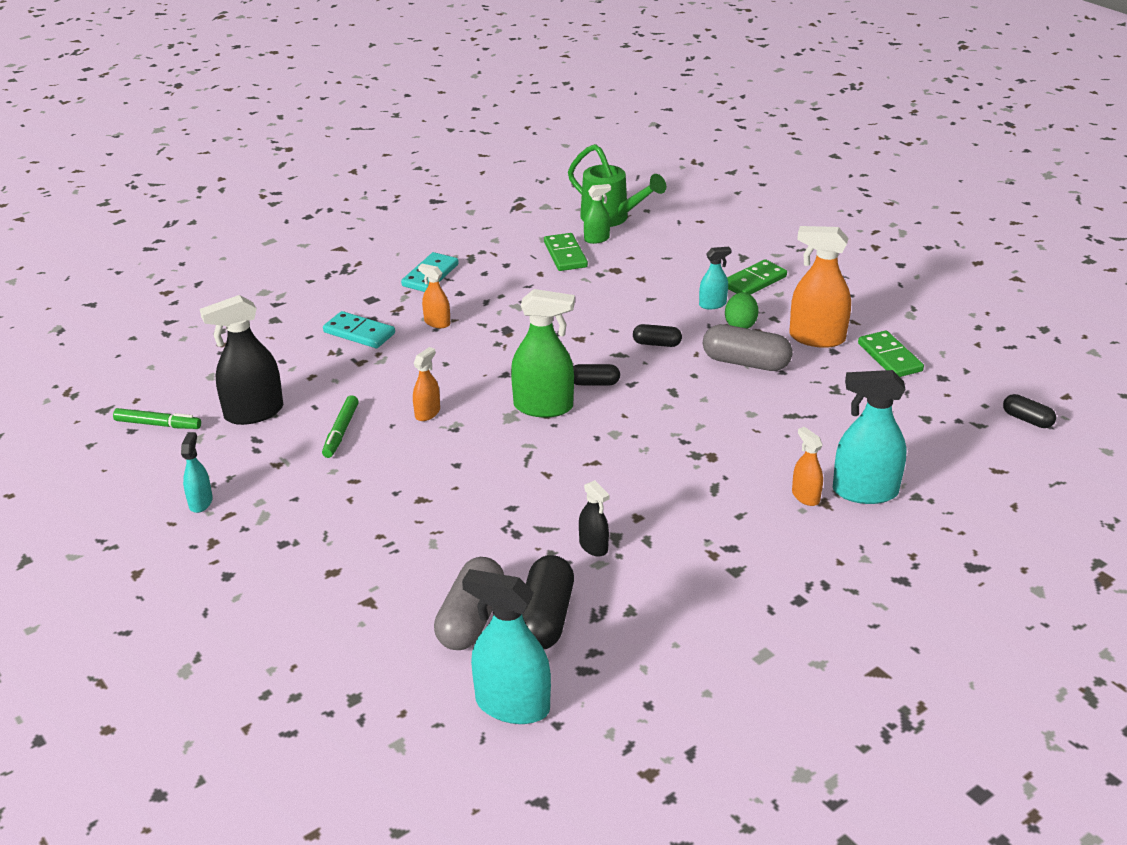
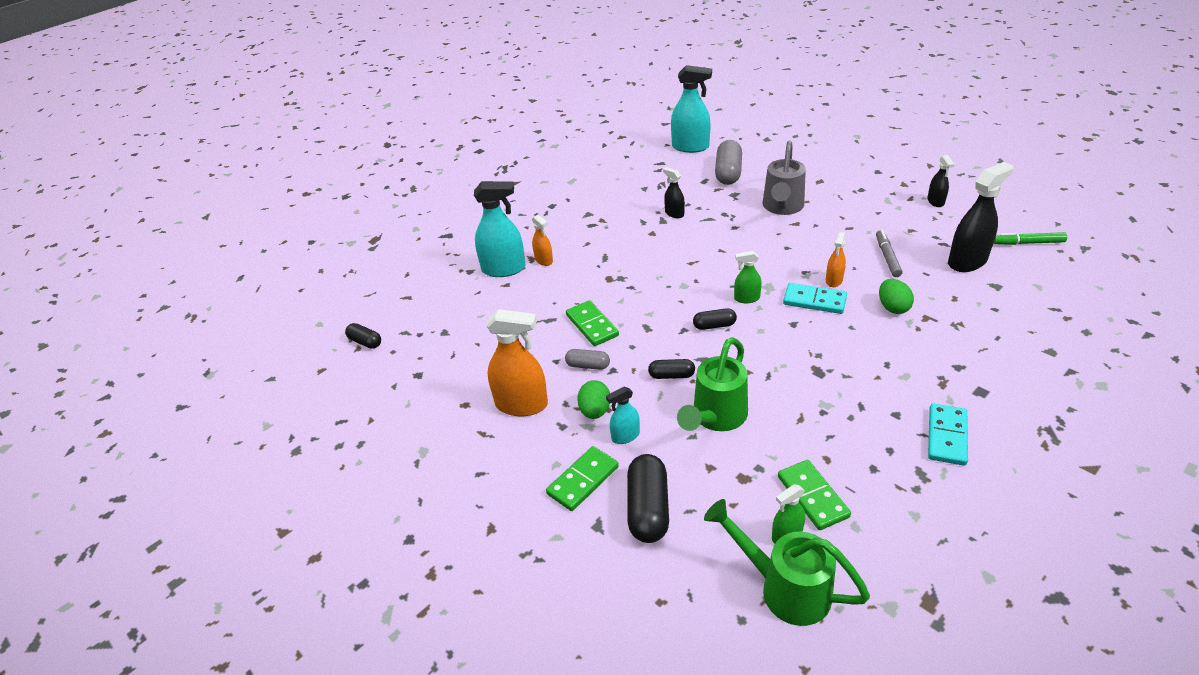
camera: 175 degrees right, 5 degrees up
turquoise spray bottle [181,432,213,513] -> black spray bottle [927,155,955,207]
green marker [322,395,359,458] -> grey marker [876,230,903,277]
turquoise domino [323,311,395,348] -> turquoise domino moved to [783,283,847,314]
orange spray bottle [418,264,450,328] -> none
green spray bottle [511,289,575,417] -> green spray bottle [734,251,762,303], size x0.53
black capsule [522,555,574,649] -> black capsule moved to [627,454,669,543]
grey capsule [703,324,793,371] -> grey capsule [565,349,610,370], size x0.56
green domino [858,330,924,377] -> green domino moved to [566,300,619,346]
none -> green watering can [677,337,748,431]
none -> grey watering can [763,141,806,215]
none -> green egg [879,279,914,314]

